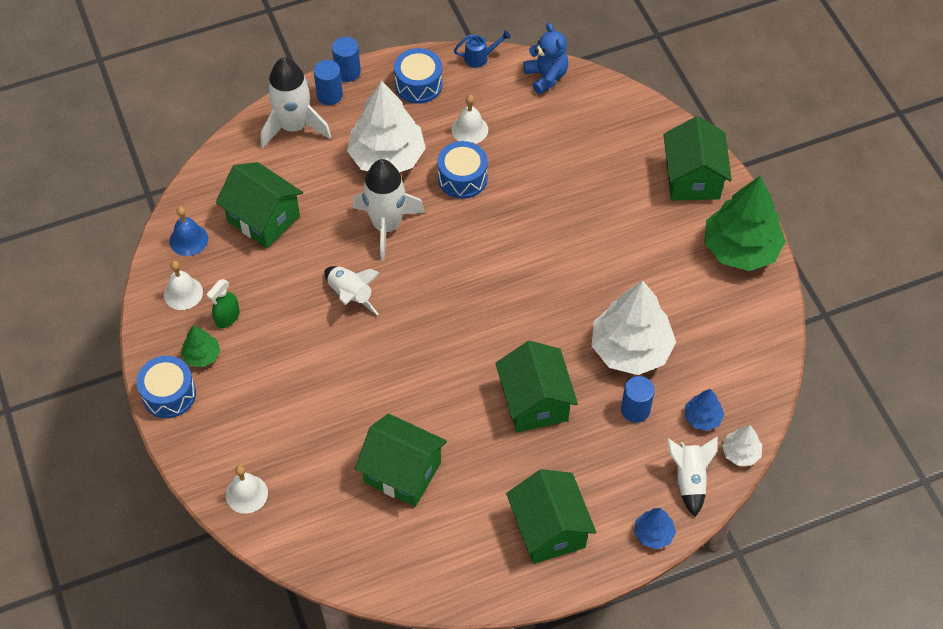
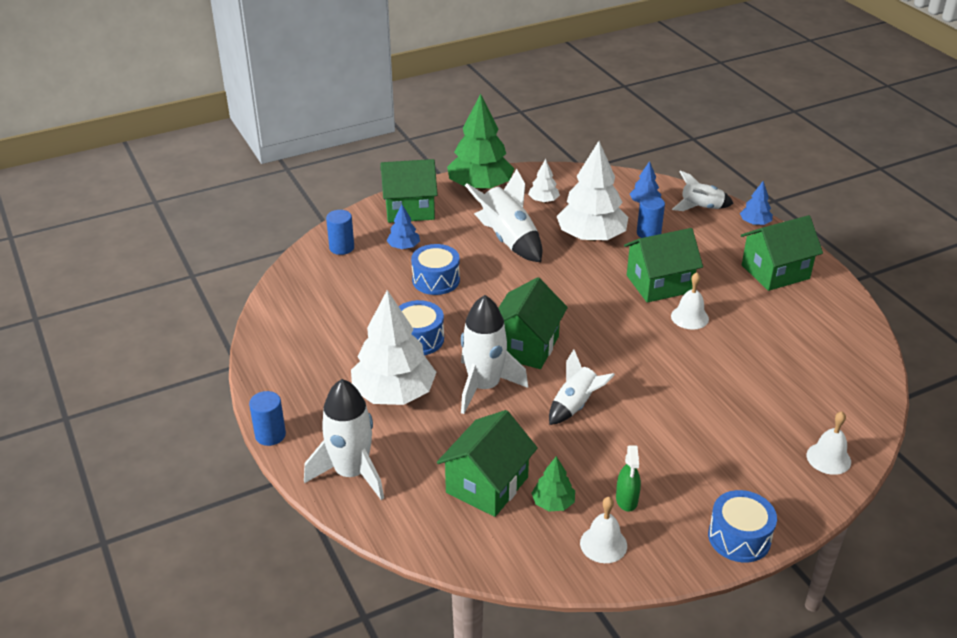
camera: 95 degrees left, 20 degrees down
blue bell [170,206,208,256] -> none
green tree [181,325,220,367] -> green tree moved to [531,456,575,511]
green spray bottle [206,279,240,328] -> green spray bottle turned 60 degrees clockwise [616,445,641,512]
blue cylinder [314,60,343,105] -> blue cylinder moved to [326,210,354,255]
green house [355,414,447,507] -> green house moved to [498,277,568,369]
blue drum [394,48,443,104] -> blue drum moved to [411,244,460,295]
white bell [452,95,488,144] -> white bell moved to [671,272,709,330]
blue watering can [454,30,511,68] -> none
blue teddy bear [523,23,568,94] -> none
white tree [722,425,762,466] -> white tree moved to [528,159,560,203]
none -> blue tree [387,204,420,249]
none -> white rocket [465,169,542,262]

